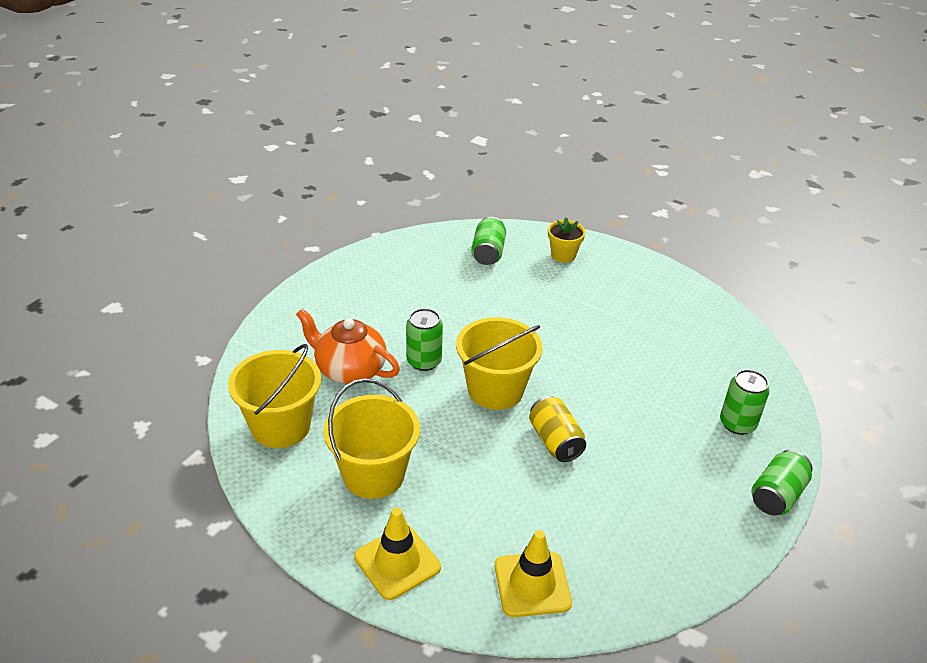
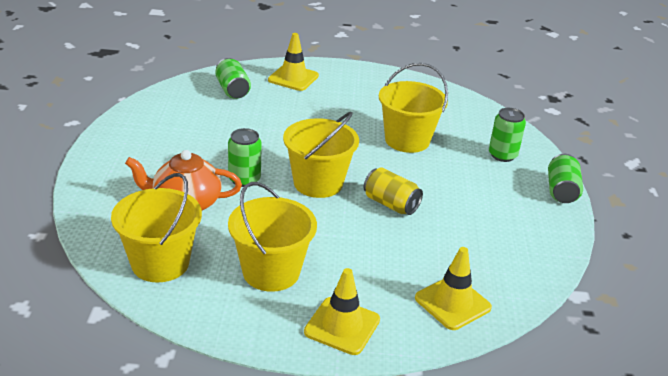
camera: 30 degrees left, 5 degrees down
yellow flower pot [548,217,586,263] -> yellow traffic cone [268,33,319,91]
none -> yellow bucket [379,63,448,153]

